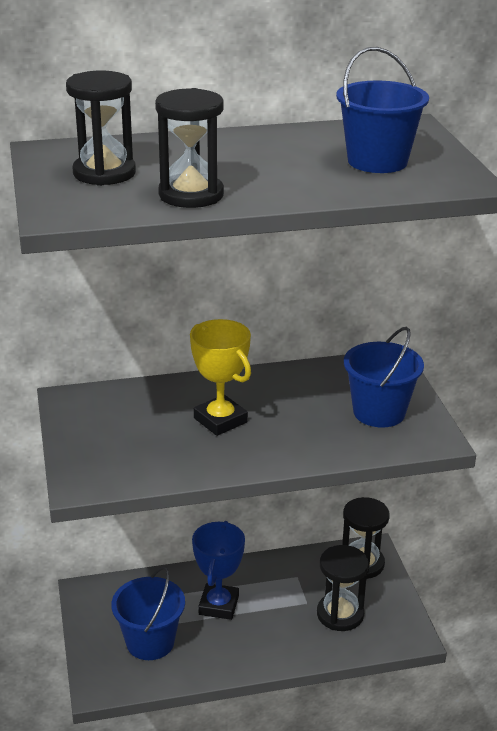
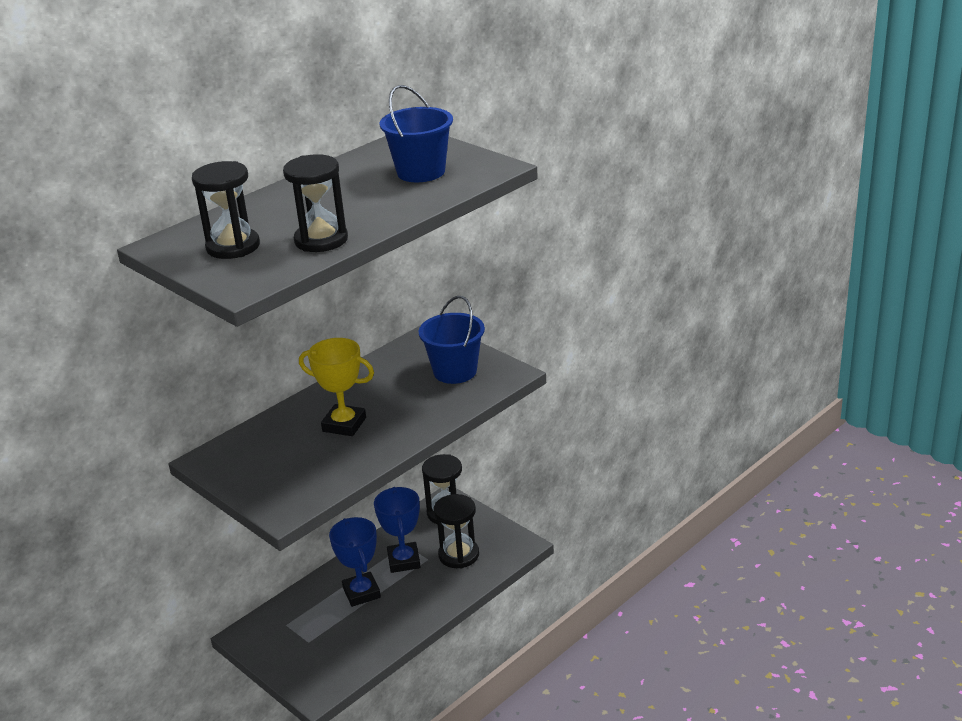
camera: 30 degrees left, 0 degrees up
blue bucket [111,566,185,660] -> none
none -> blue trophy [374,487,420,573]

